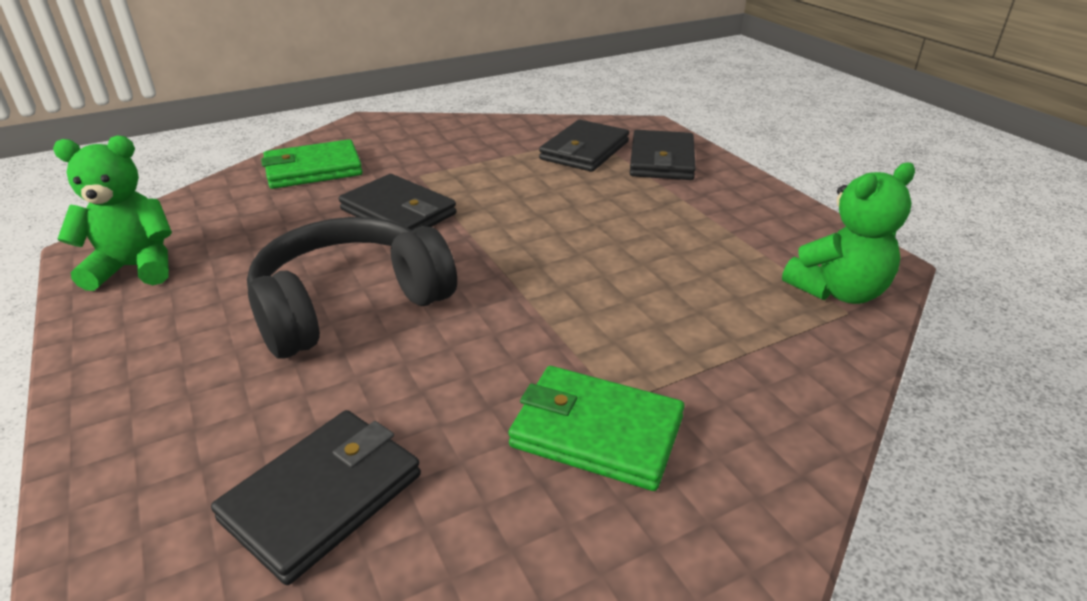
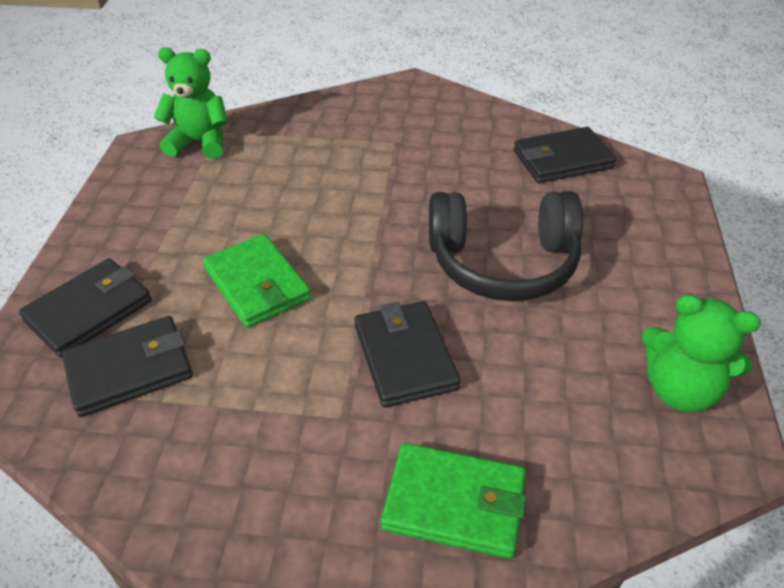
camera: 145 degrees left, 10 degrees up
green wallet [508,366,685,491] -> green wallet moved to [203,234,311,328]

